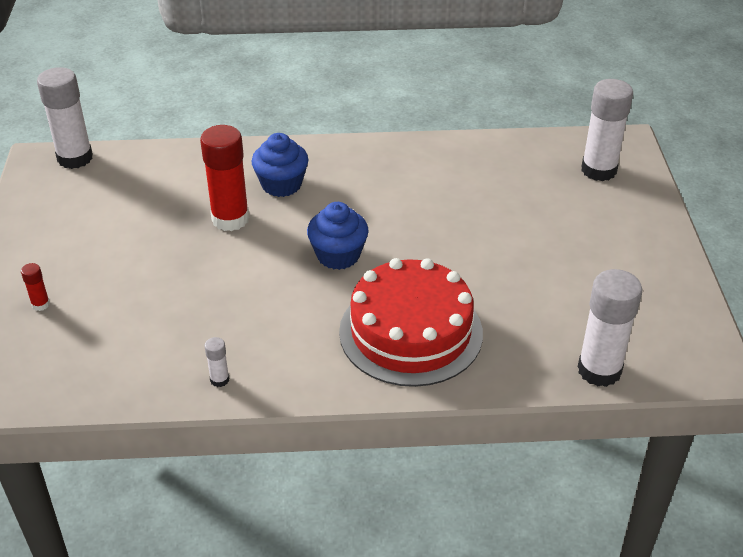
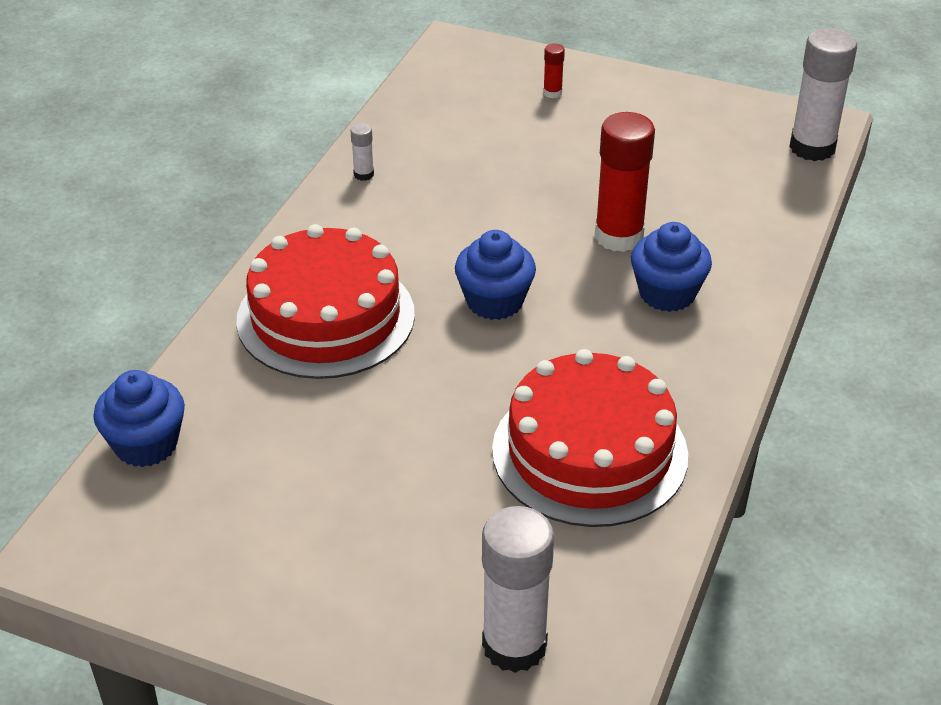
camera: 115 degrees right, 0 degrees up
white glue stick [578,269,642,387] -> blue cupcake [93,370,185,467]
none -> red cake [492,349,688,527]

